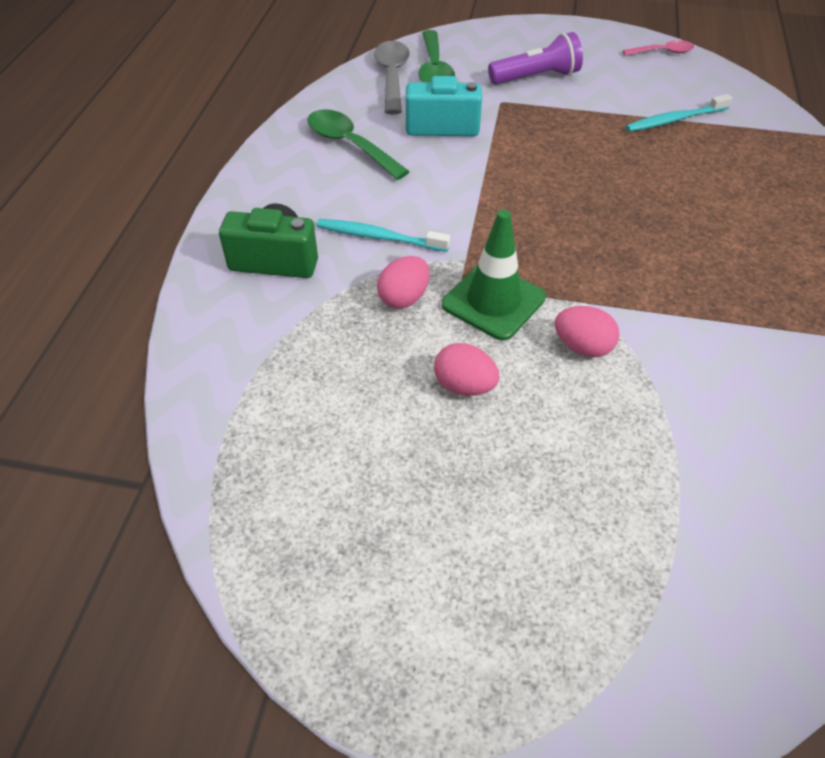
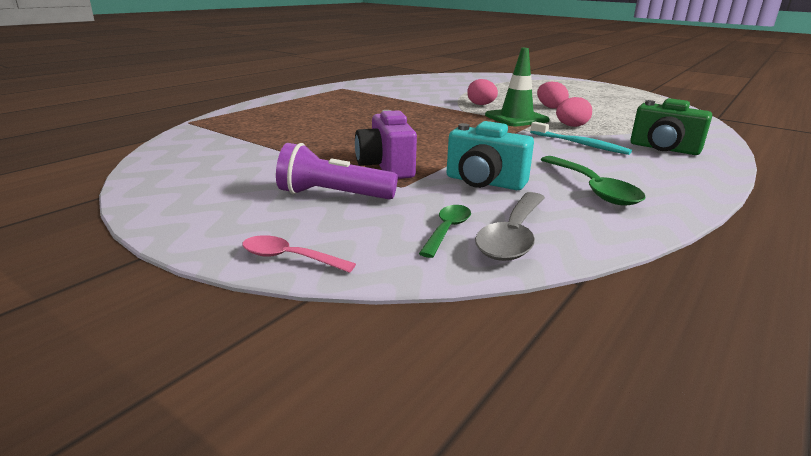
camera: 155 degrees left, 25 degrees down
green spoon [418,30,455,82] -> green spoon [419,205,471,258], size x0.61
pink spoon [623,40,694,56] -> pink spoon moved to [242,235,356,273]
turquoise toothbrush [626,94,732,132] -> none
none -> purple camera [355,110,417,179]

